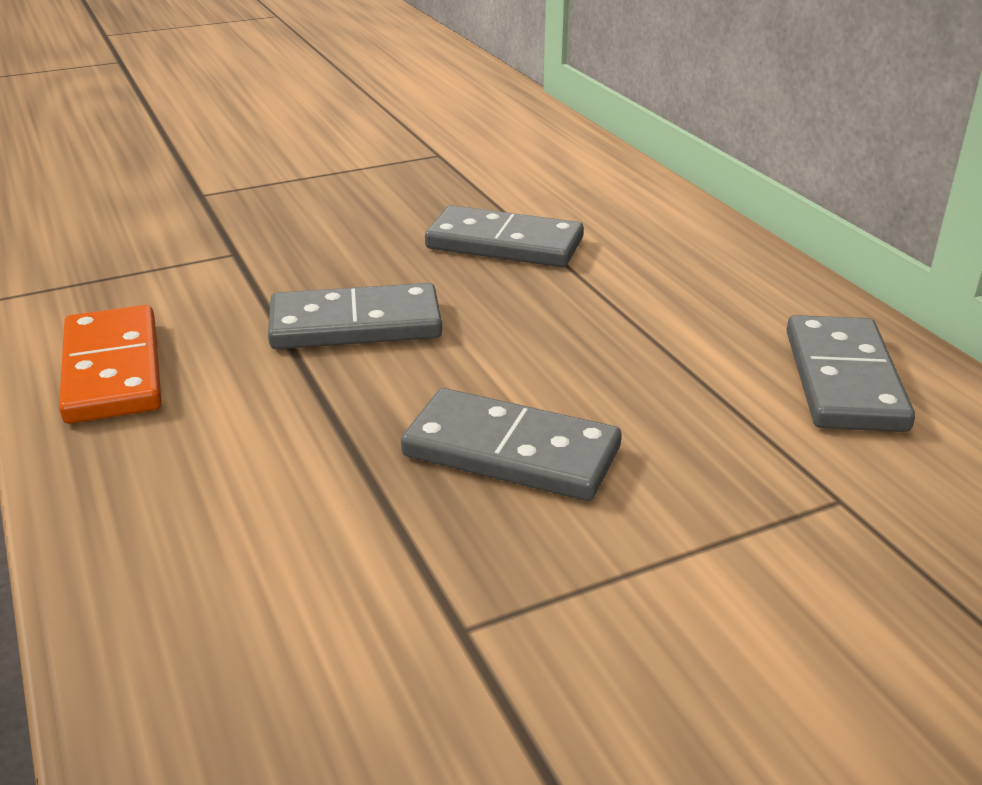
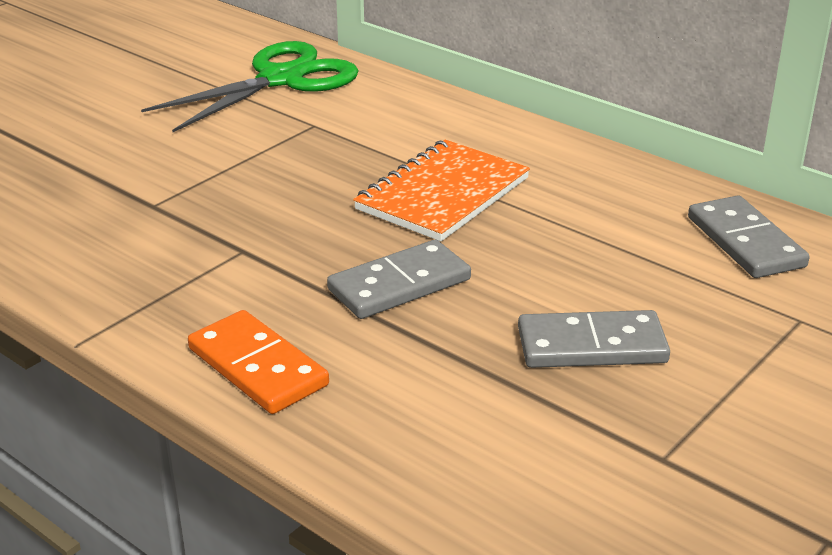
camera: 25 degrees left, 0 degrees up
grey domino [425,205,584,267] -> orange notebook [353,140,530,241]
none -> green scissors [141,41,358,132]

